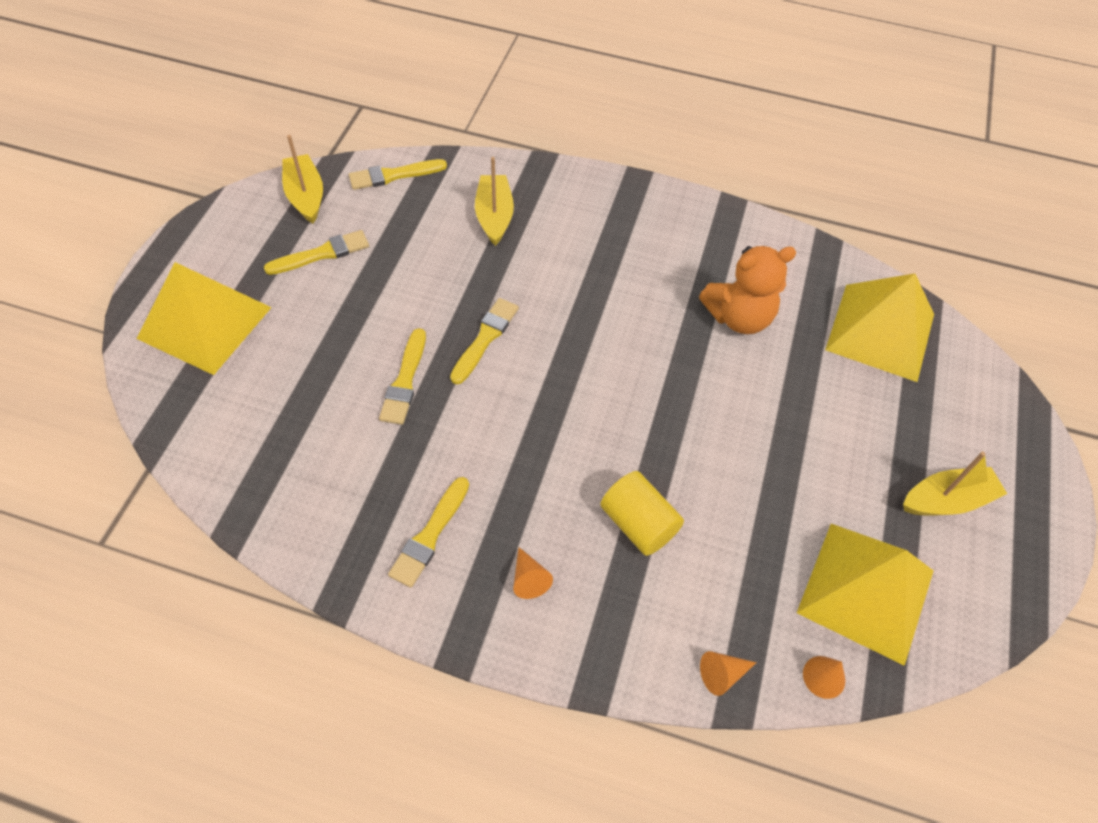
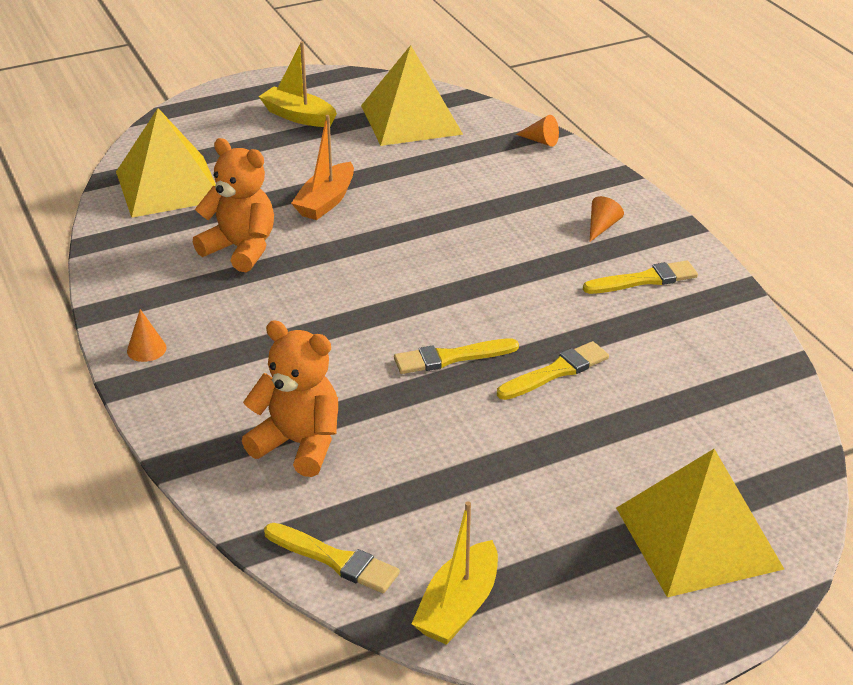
camera: 130 degrees left, 20 degrees down
yellow brush [264,230,369,275] -> none
yellow boat [475,157,514,246] -> orange teddy bear [242,320,338,477]
yellow cylinder [600,471,684,556] -> none
orange cone [803,656,845,699] -> orange cone moved to [127,309,167,362]
none -> orange boat [291,115,354,220]

